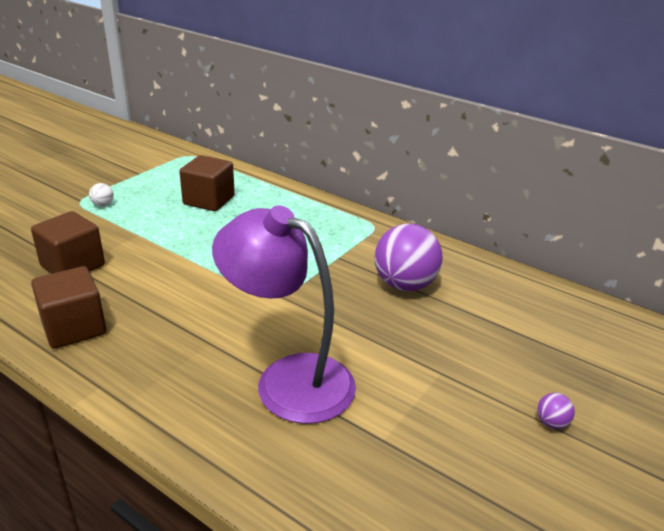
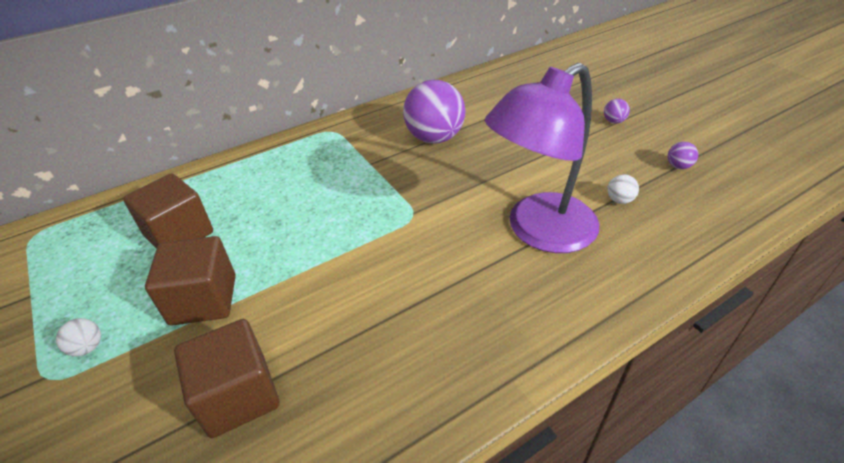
camera: 65 degrees left, 10 degrees up
brown cube [31,266,106,349] -> brown cube moved to [145,236,236,326]
none -> white ball [607,174,639,204]
none -> purple ball [668,142,698,169]

